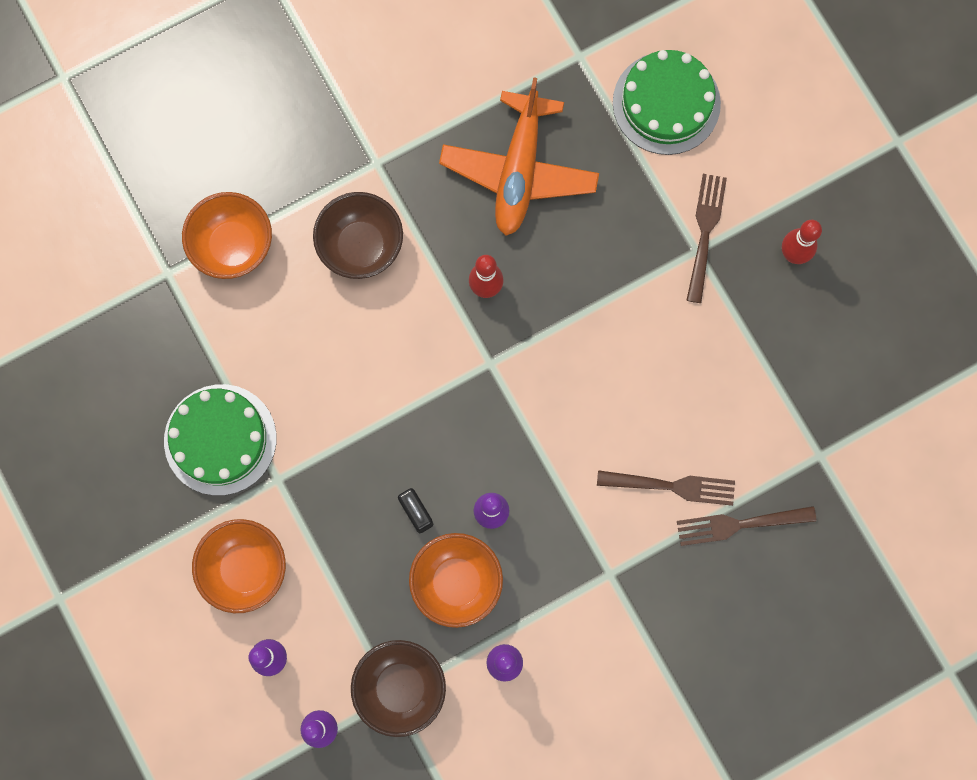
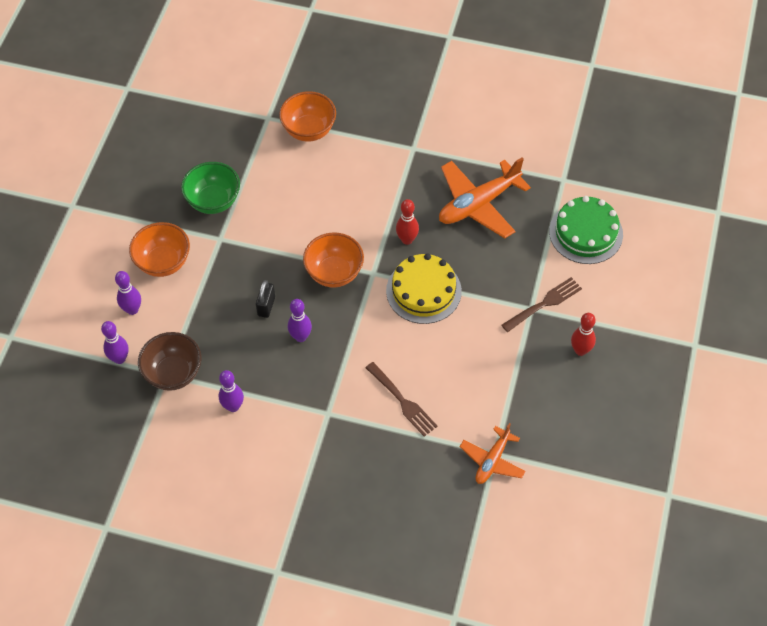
camera: 45 degrees right, 20 degrees down
green cake [164,384,276,496] -> green bowl [181,162,240,214]
brown bowl [313,192,403,279] -> none
orange bowl [409,533,503,628] -> orange bowl moved to [303,232,364,288]
brown fork [677,506,816,546] -> none
none -> yellow cake [386,253,462,324]
none -> orange plane [460,423,526,484]

